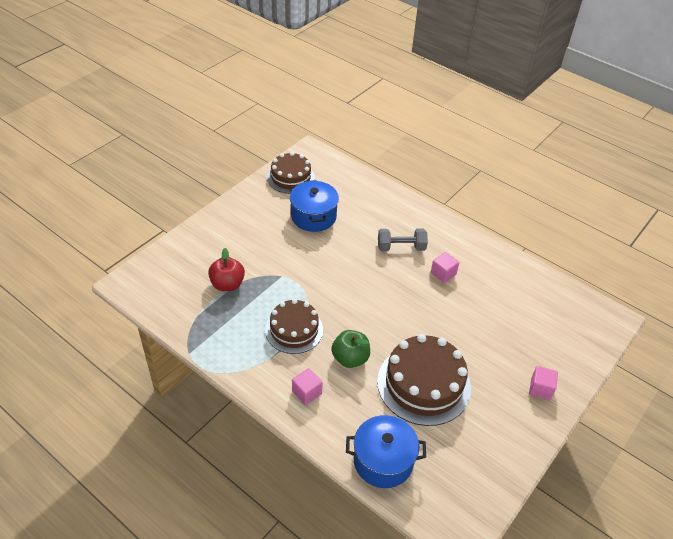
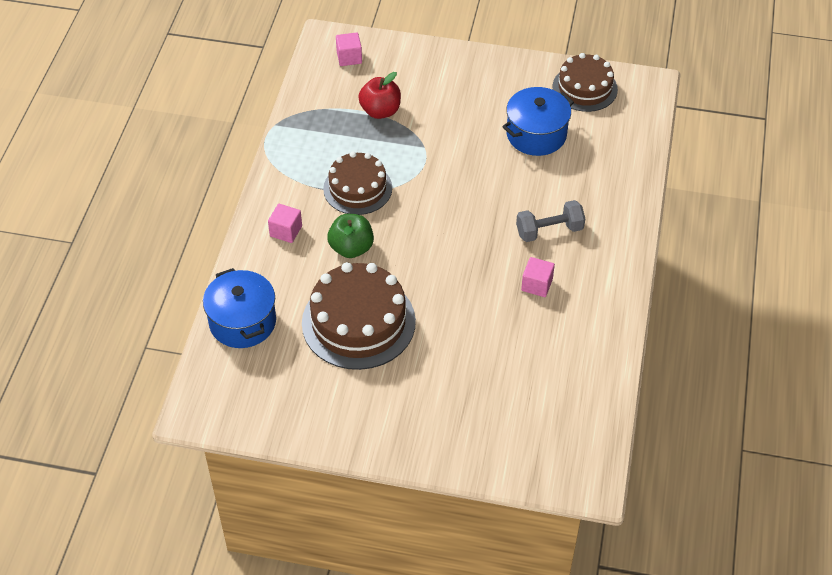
camera: 65 degrees right, 5 degrees up
grey dumbbell [378,229,428,251] -> grey dumbbell turned 75 degrees counterclockwise [516,200,585,242]
pink cube [529,366,558,400] -> pink cube moved to [336,32,362,66]

